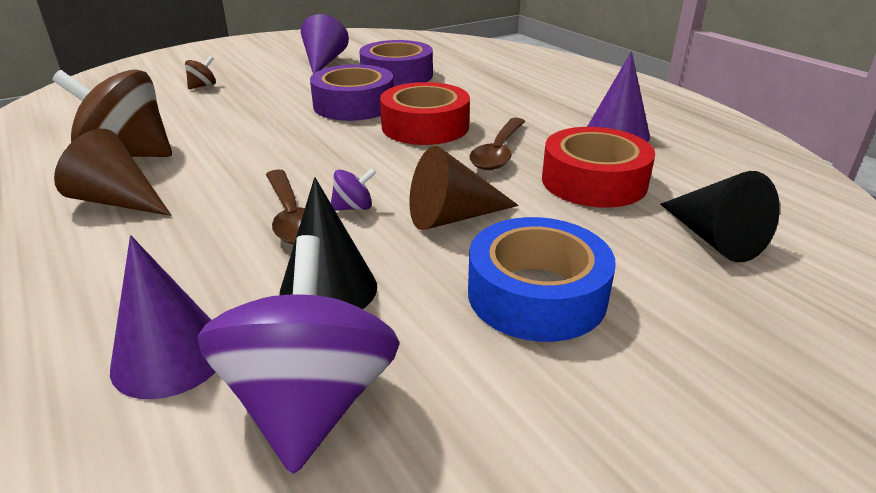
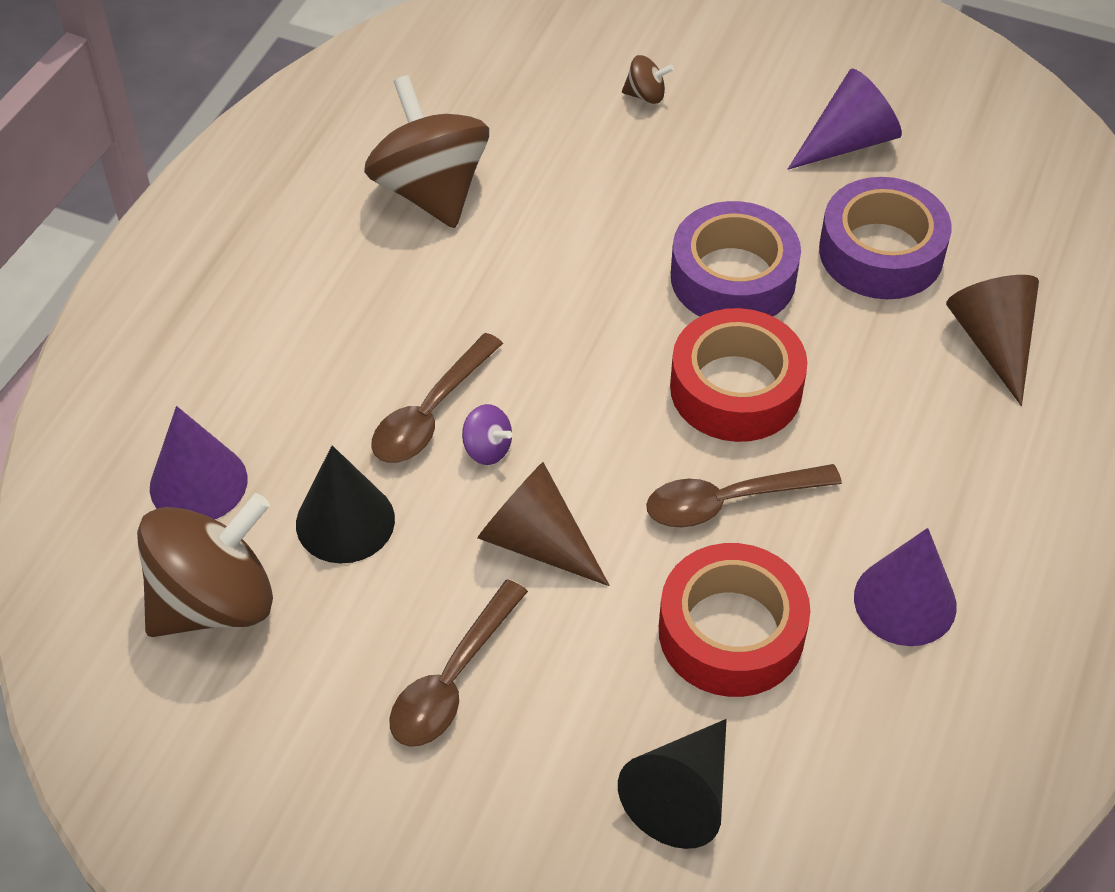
camera: 55 degrees right, 20 degrees up
brown cone [54,129,172,216] -> brown cone moved to [946,275,1039,406]
purple spinning top [197,235,400,474] -> brown spinning top [137,493,273,637]
blue tape [468,217,616,342] -> brown spoon [389,580,528,747]

